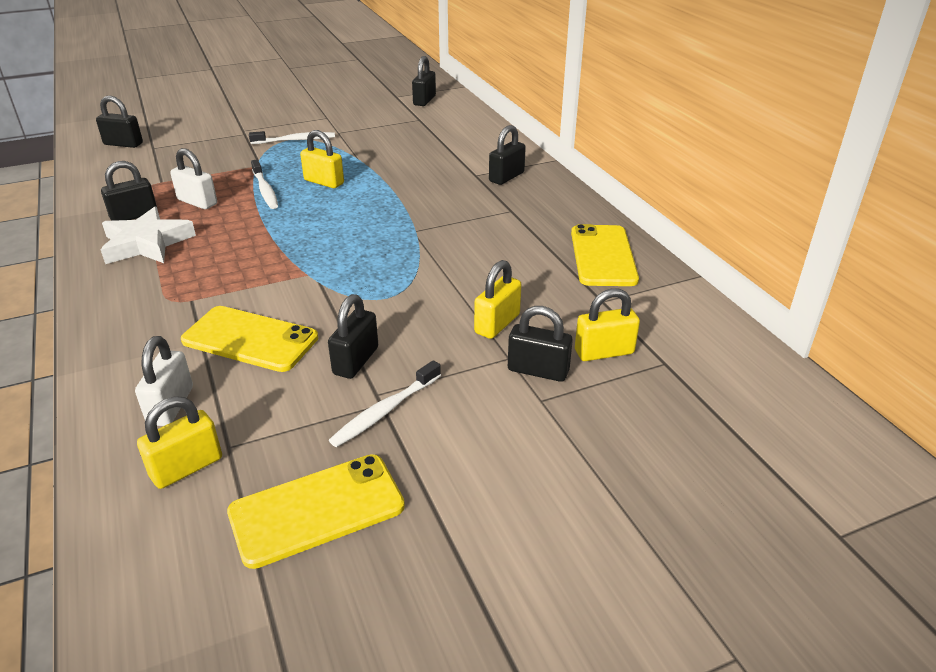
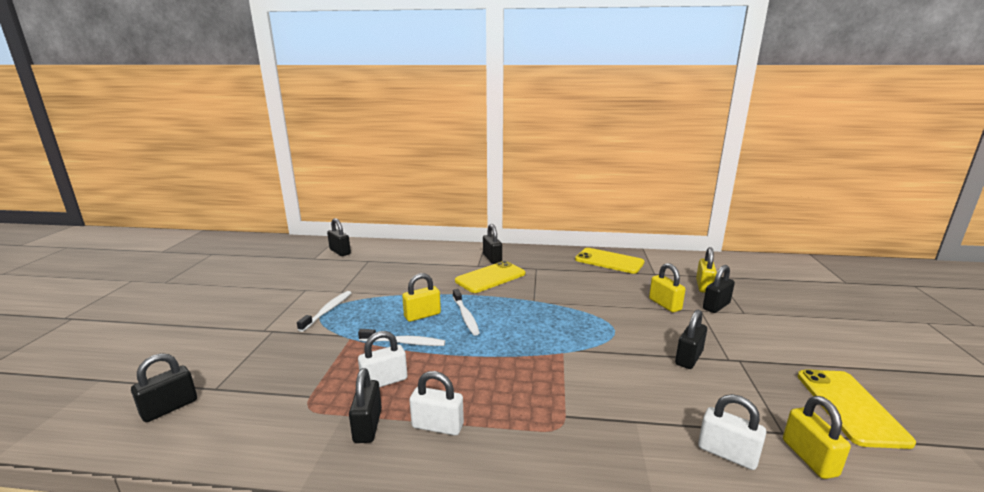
camera: 60 degrees left, 15 degrees down
white star [101,207,196,264] -> white padlock [409,371,464,436]
yellow phone [181,306,318,372] -> yellow phone moved to [455,261,525,293]
black padlock [328,294,378,379] -> black padlock turned 75 degrees clockwise [675,310,707,369]
white toothbrush [329,360,441,447] -> white toothbrush moved to [453,289,480,336]

